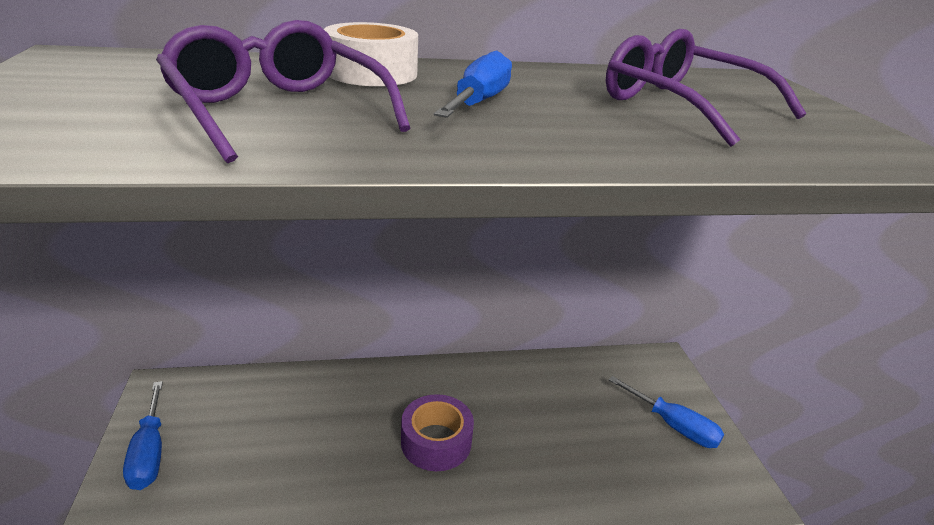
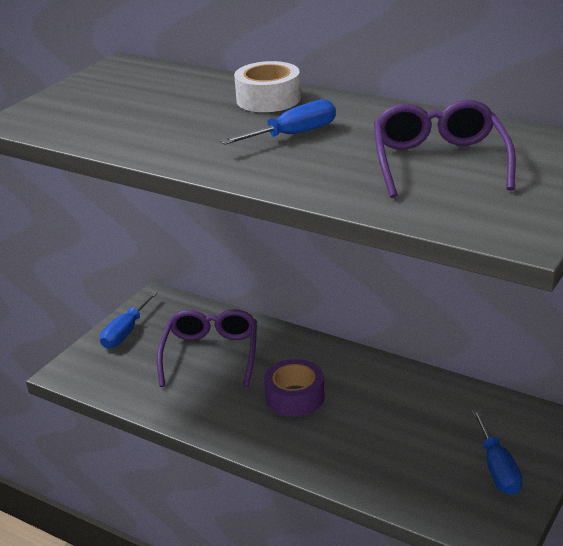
camera: 45 degrees right, 0 degrees up
purple glasses [156,20,411,163] -> purple glasses moved to [157,309,257,387]

